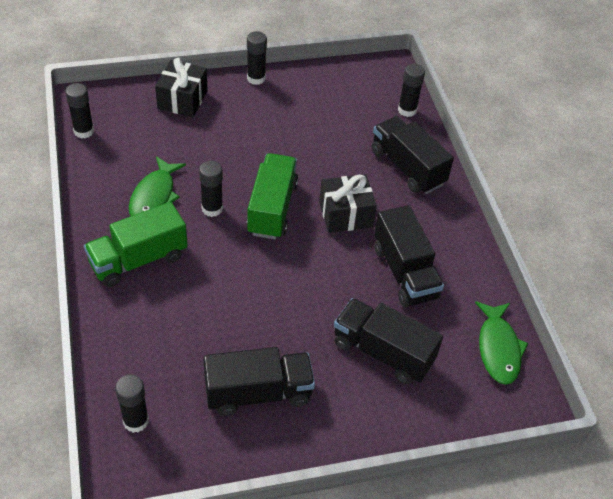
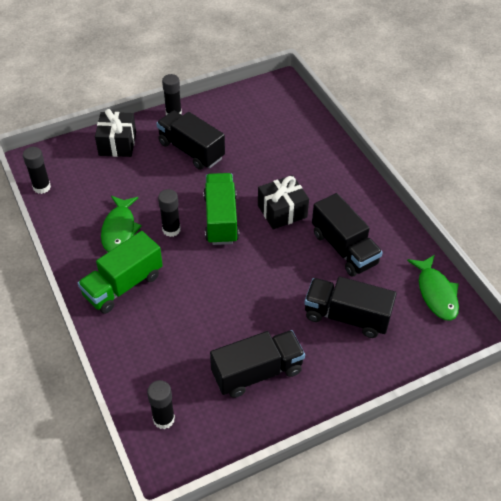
camera: 10 degrees left, 0 degrees up
black truck [372,116,454,194] -> black truck moved to [156,111,225,170]
black glue stick [398,63,425,117] -> none

